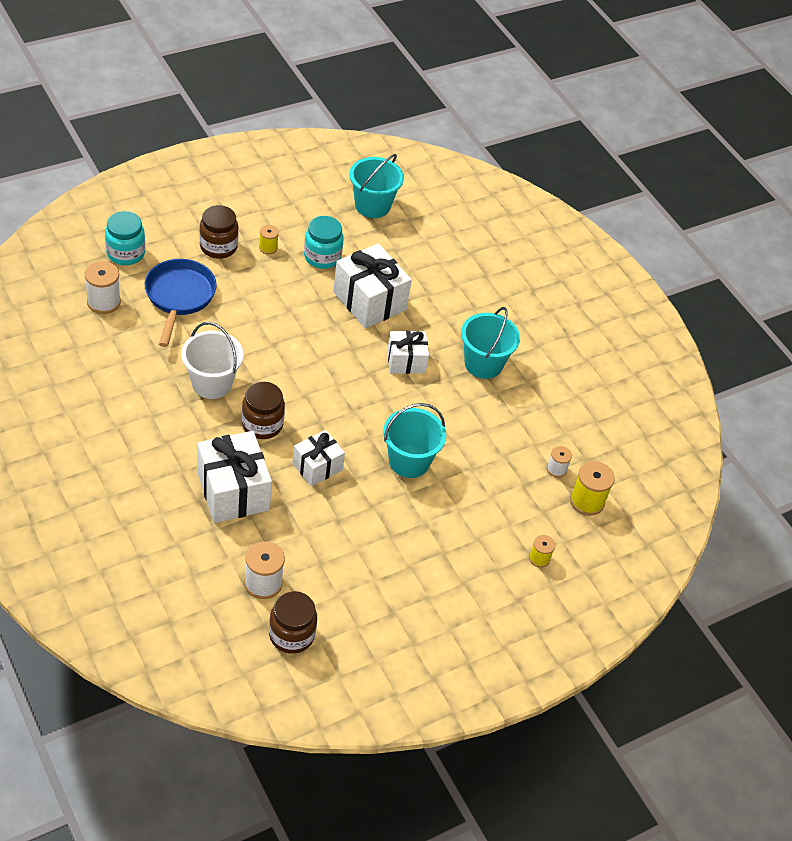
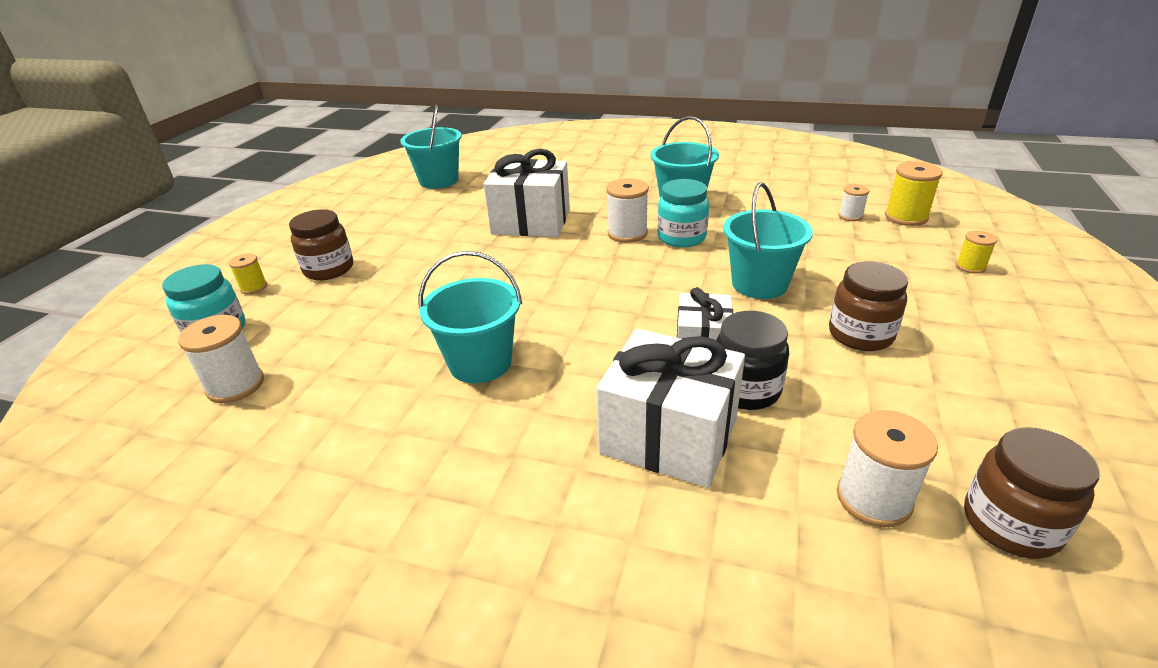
camera: 35 degrees left, 15 degrees down
blue pan [144,259,217,347] -> none
white bucket [181,322,244,399] -> turquoise bucket [419,251,522,383]
brown jar [242,382,285,439] -> brown jar moved to [829,262,908,351]
yellow spool [259,225,279,255] -> yellow spool moved to [229,253,267,294]
turquoise jar [304,216,344,269] -> turquoise jar moved to [657,179,709,248]
white gift [387,331,429,374] -> white spool [607,178,649,243]
none -> black jar [716,311,789,410]

